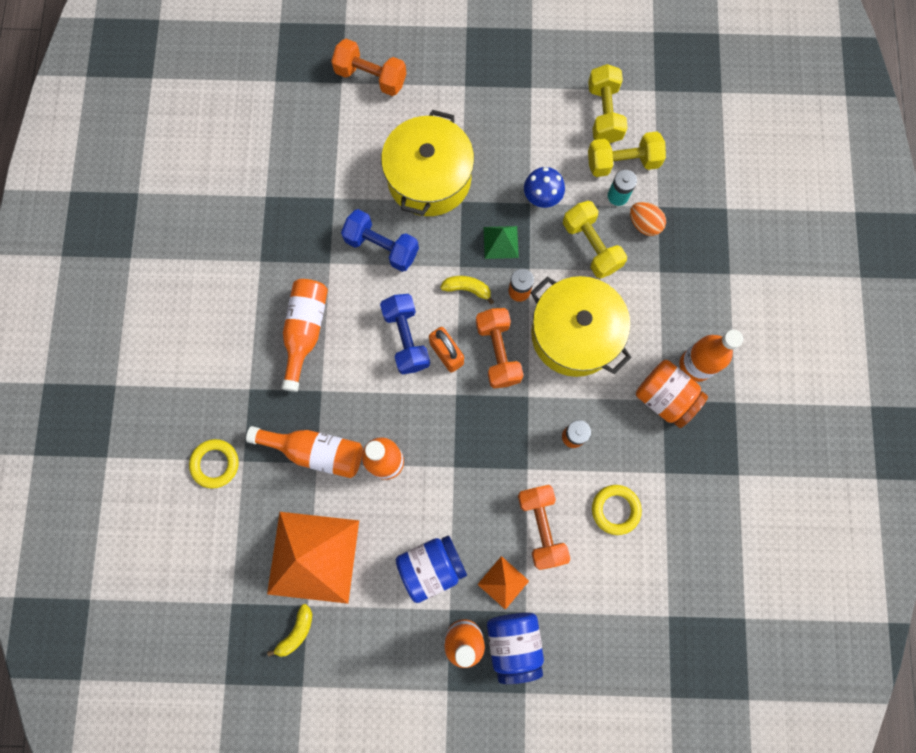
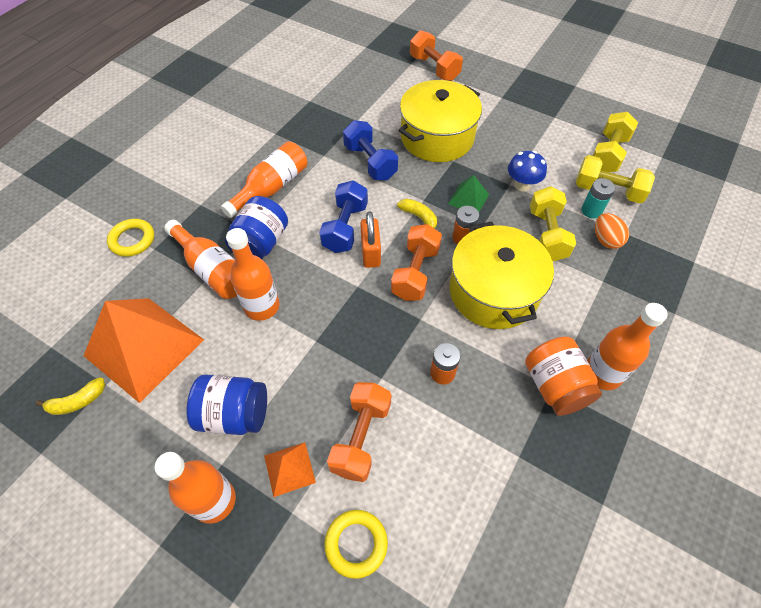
camera: 30 degrees right, 20 degrees down
blue jar [487,613,544,684] -> blue jar moved to [225,196,288,259]
yellow ring [592,485,642,535] -> yellow ring moved to [324,510,388,579]

